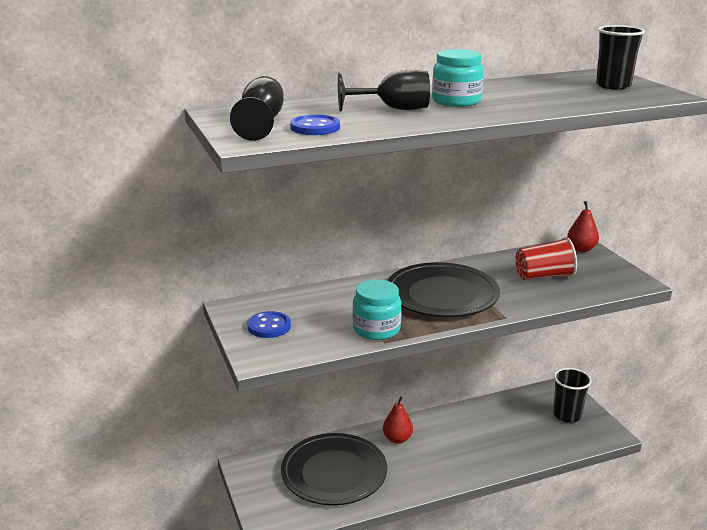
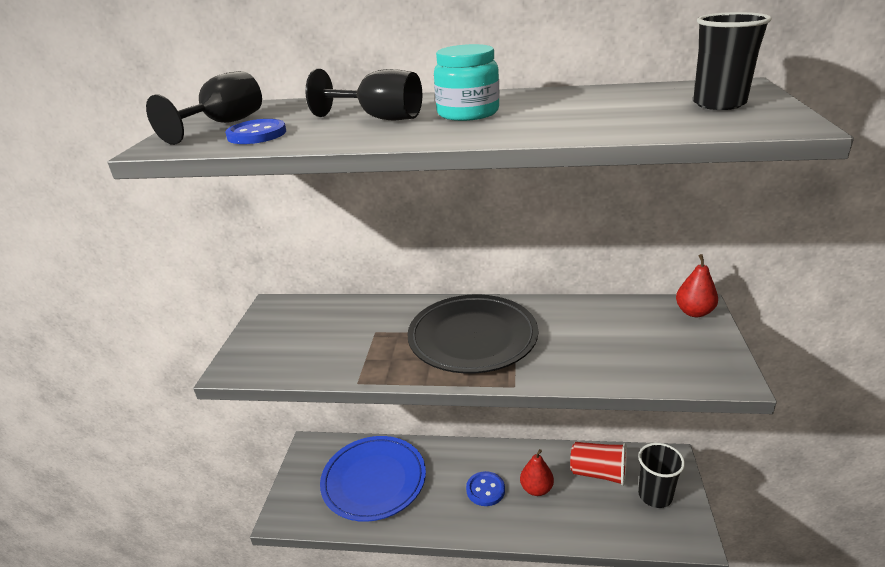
camera: 30 degrees right, 5 degrees up
blue button [247,311,291,338] -> blue button moved to [466,471,505,506]
black plate [281,433,387,505] -> blue plate [320,436,426,522]
turquoise jar [353,279,402,340] -> none
red pear [383,396,413,444] -> red pear moved to [520,449,554,496]
red cup [515,237,577,280] -> red cup moved to [570,442,627,486]

